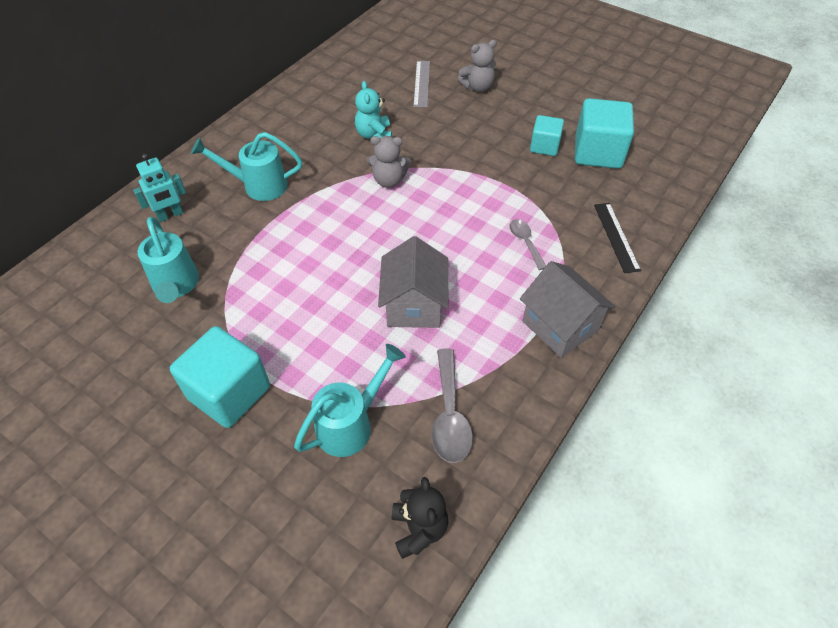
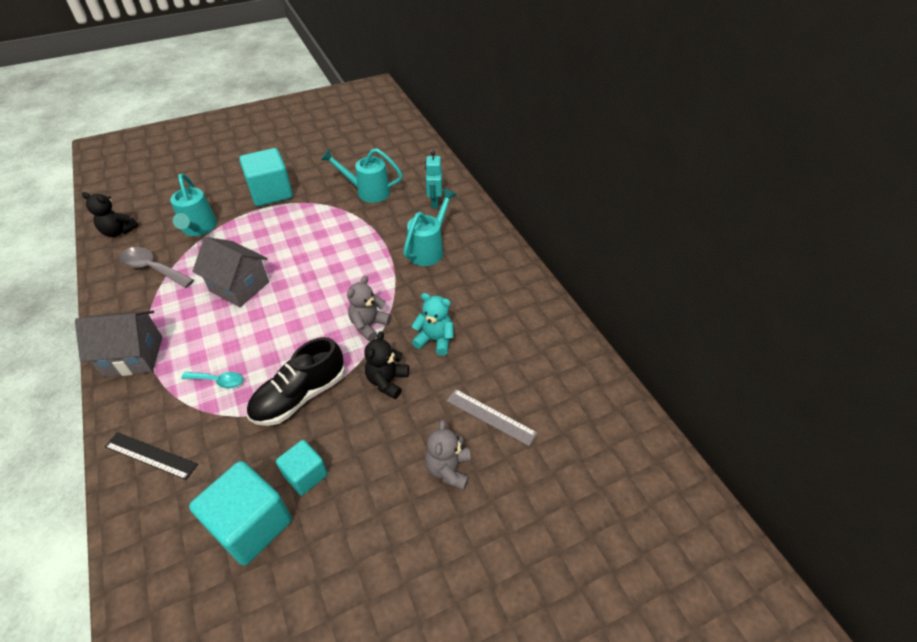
camera: 120 degrees right, 5 degrees down
grey spoon [509,219,546,270] -> turquoise spoon [181,372,243,389]
none -> black shoe [247,337,345,426]
none -> black teddy bear [364,331,409,399]

